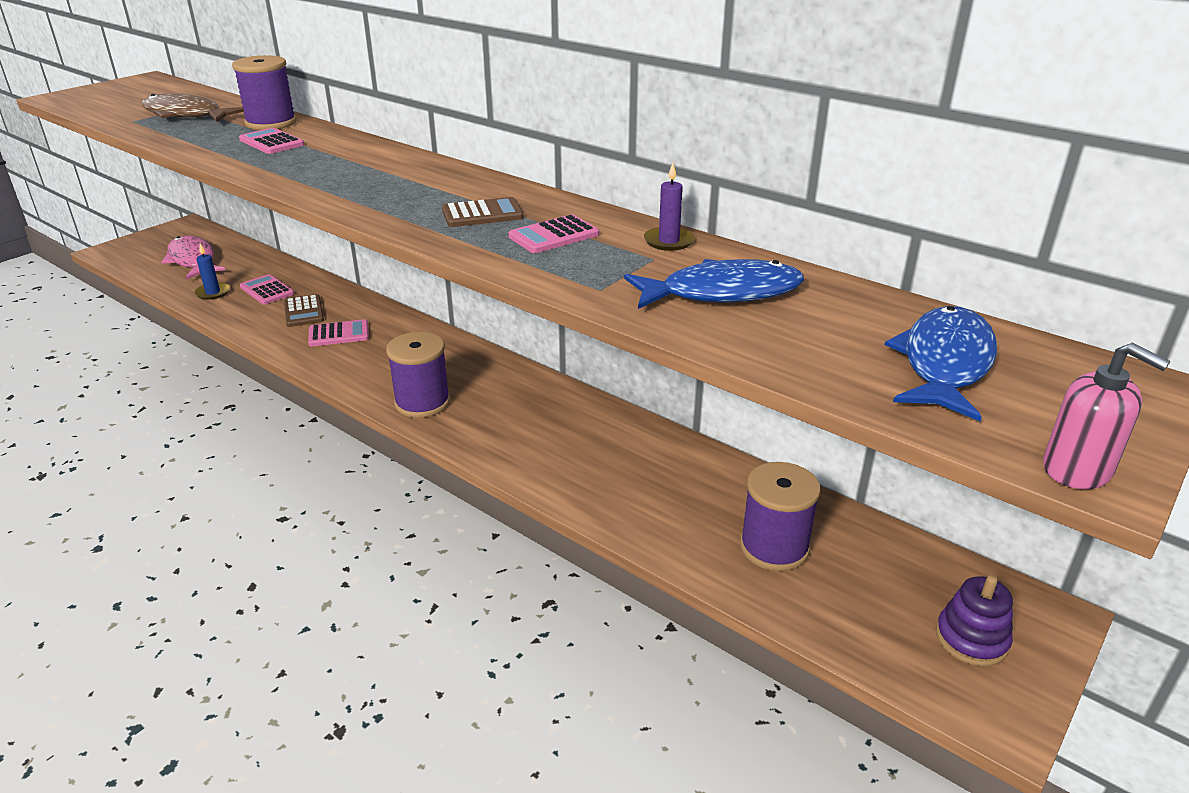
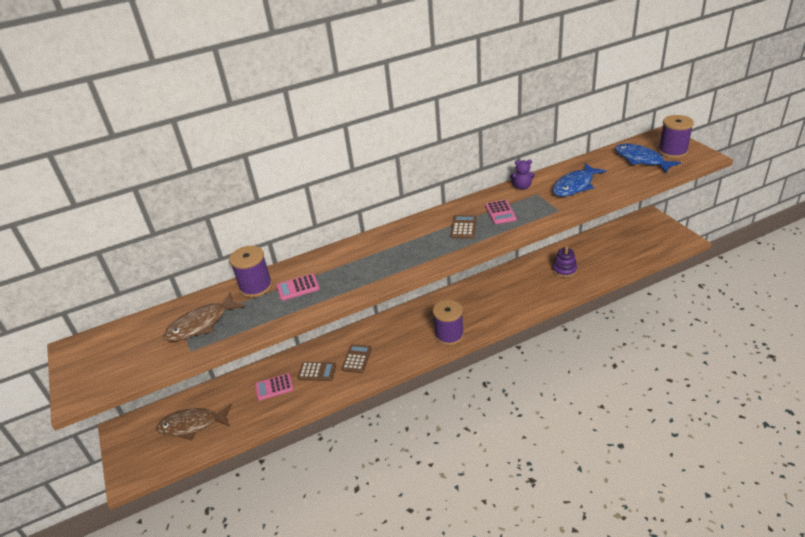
camera: 60 degrees left, 5 degrees up
pink fish [161,235,225,279] -> brown fish [156,404,232,440]
blue candle [194,244,230,300] -> none
pink calculator [308,319,369,347] -> brown calculator [342,344,372,373]
blue fish [624,259,804,309] -> blue fish turned 150 degrees counterclockwise [552,163,606,197]
purple candle [644,163,695,251] -> purple teddy bear [510,160,535,190]
purple spool [740,462,821,571] -> purple spool moved to [658,115,694,158]
purple stacking toy [936,575,1013,666] -> purple stacking toy moved to [553,246,577,278]
pink soap dispenser [1043,343,1171,489] -> none

